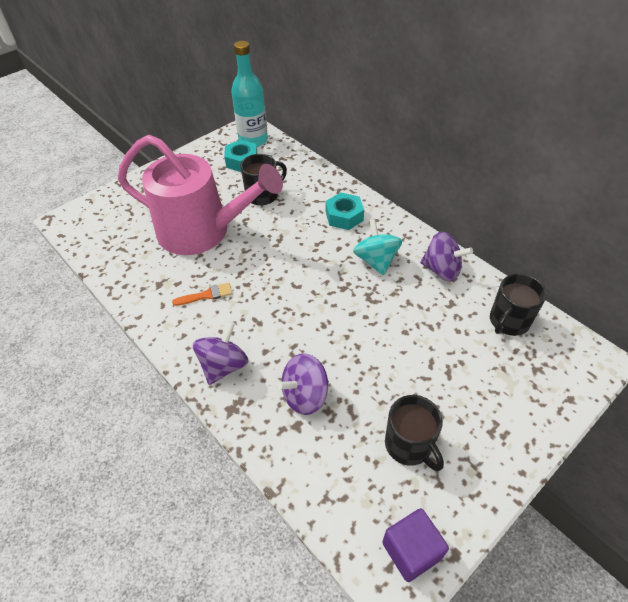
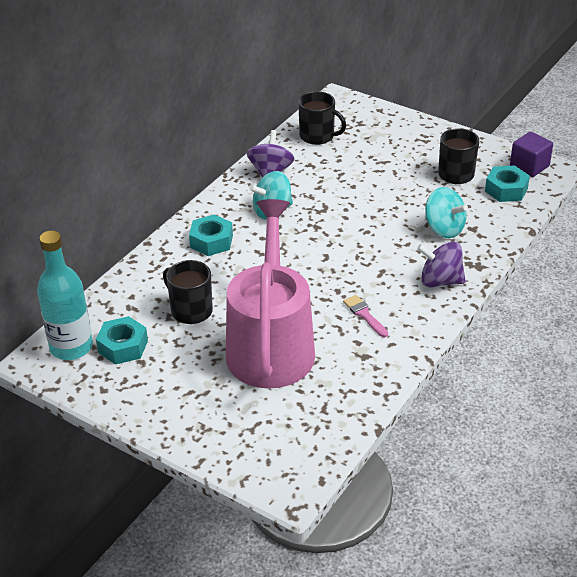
camera: 105 degrees left, 10 degrees down
orange brush [172,283,232,306] -> pink brush [343,295,388,337]
purple spinning top [277,353,329,415] -> turquoise spinning top [425,187,468,238]
none -> turquoise nut [485,165,530,202]

